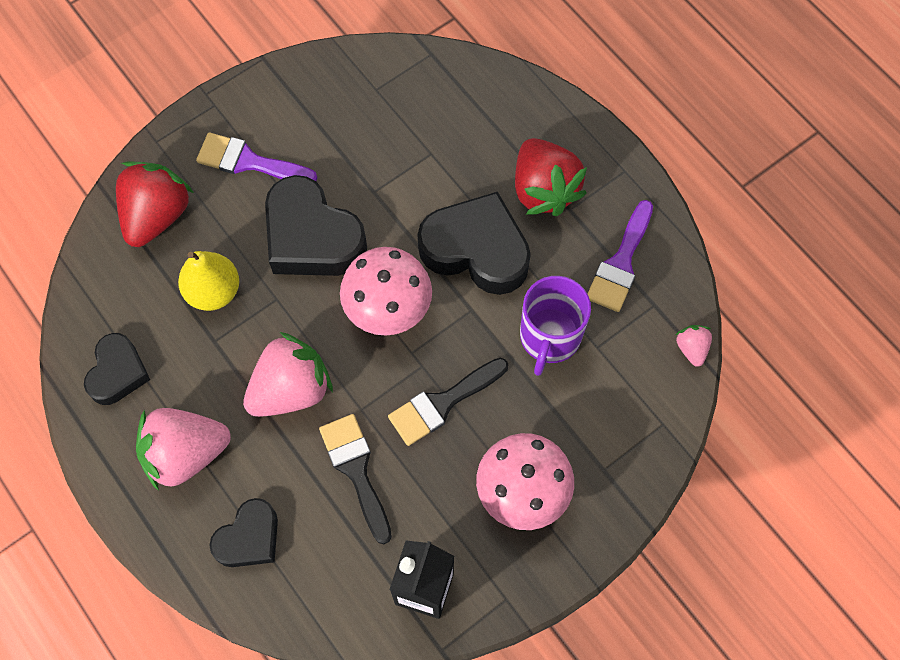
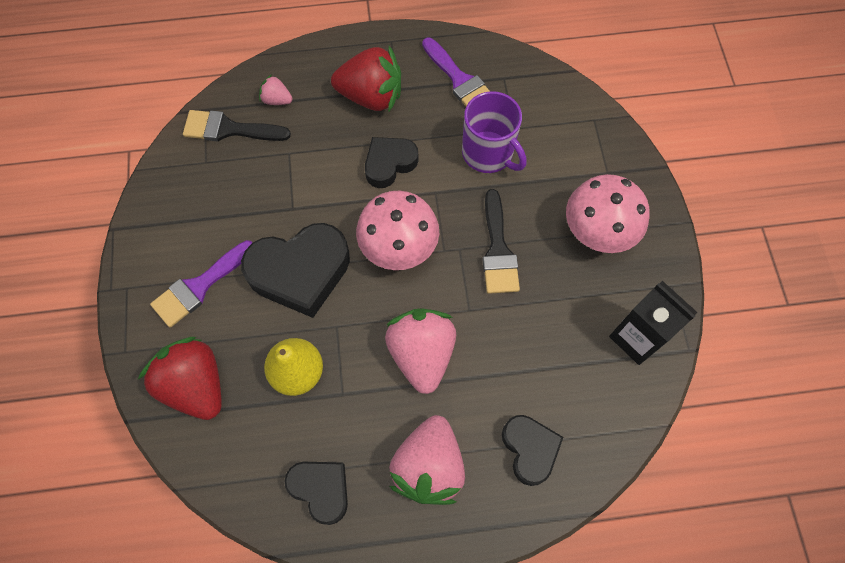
camera: 60 degrees left, 0 degrees up
black brush [319,414,392,544] -> black brush moved to [183,110,291,141]
black heart [417,192,531,295] -> black heart [365,137,418,188], size x0.59
pink strawberry [675,325,712,367] -> pink strawberry moved to [259,74,293,105]

